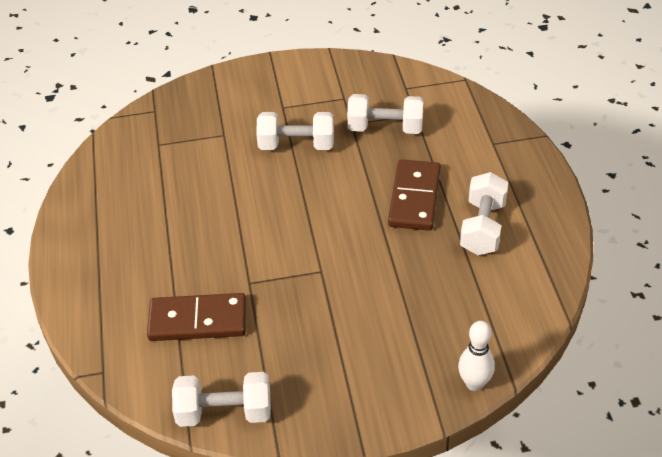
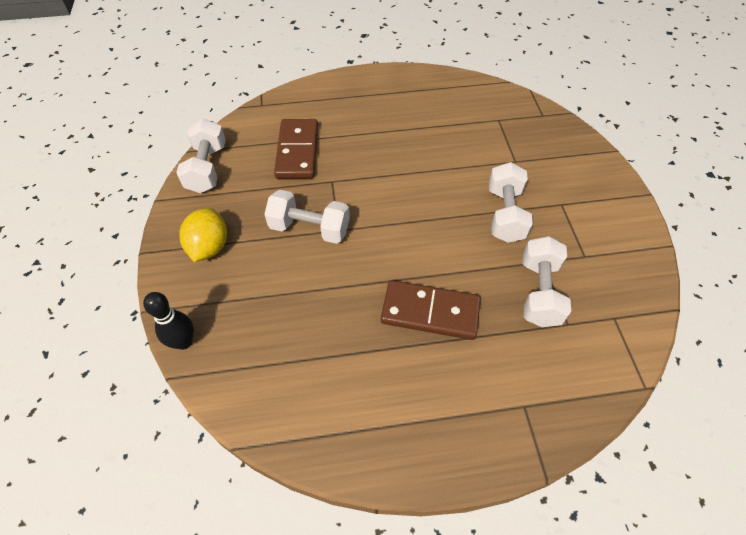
camera: 90 degrees right, 10 degrees up
white bowling pin [458,321,495,391] -> black bowling pin [143,292,194,350]
white dumbbell [460,172,508,255] -> white dumbbell moved to [264,190,350,244]
none -> yellow lemon [179,208,227,262]

